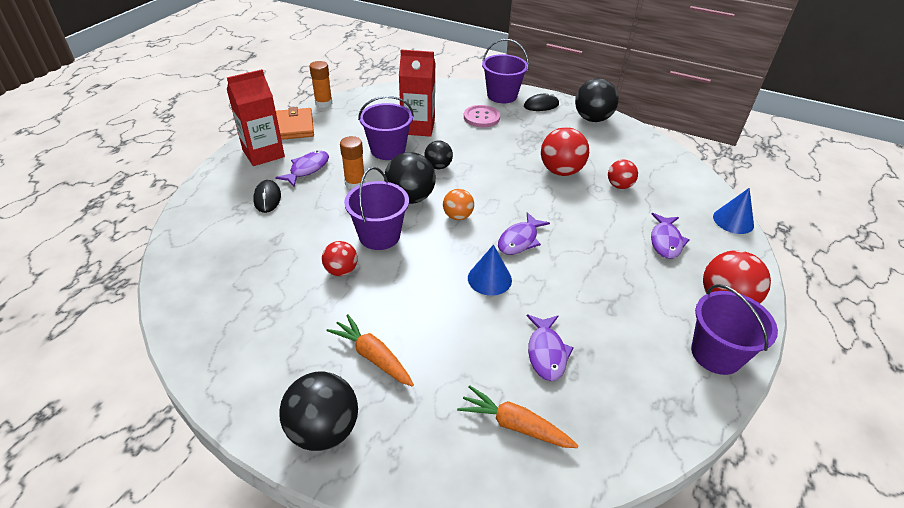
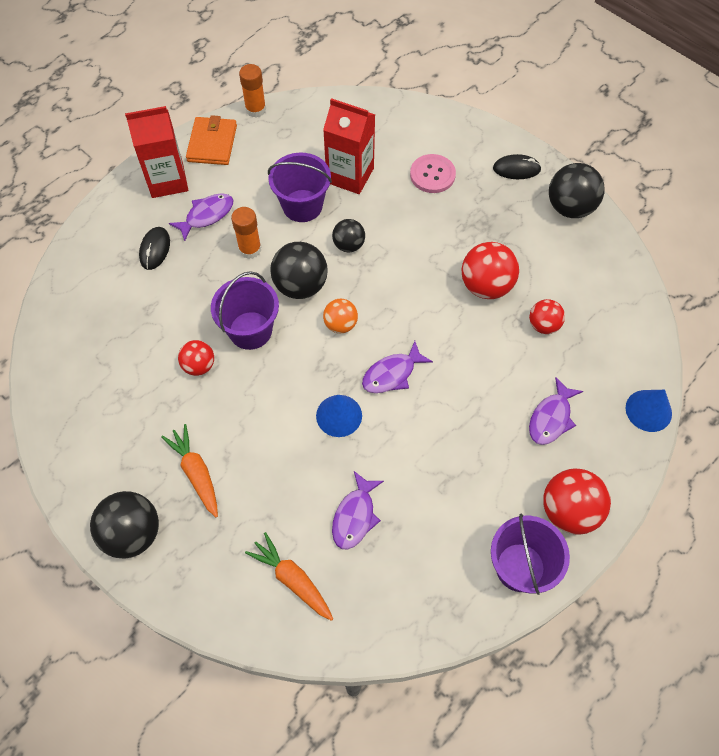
camera: 20 degrees right, 20 degrees up
purple bucket [482,39,529,103] -> none

